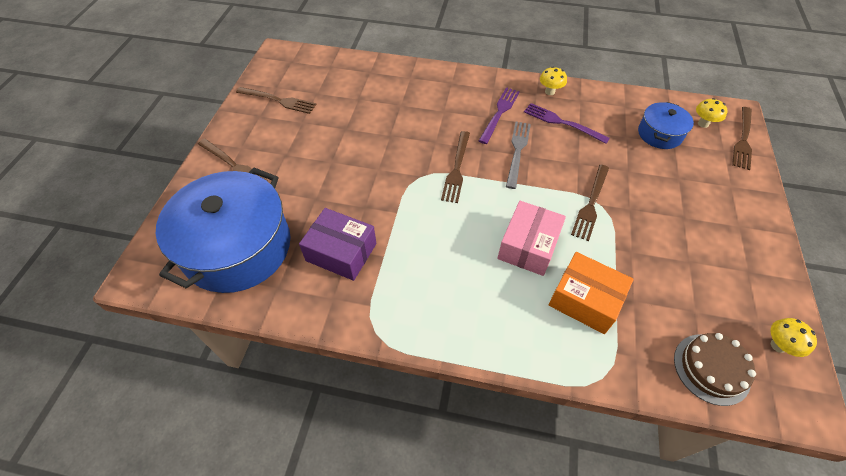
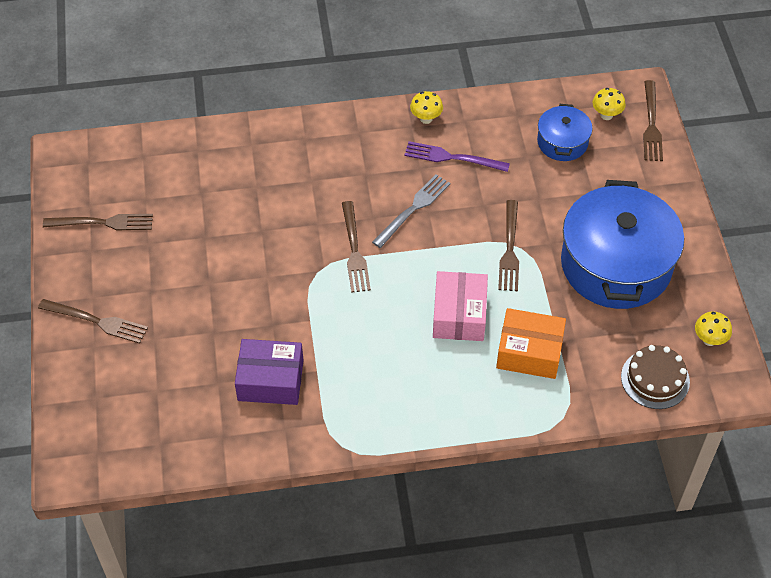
camera: 20 degrees left, 0 degrees up
blue pot [156,168,291,293] -> blue pot moved to [561,180,684,309]
purple fork [479,87,520,144] -> none
grey fork [506,122,531,189] -> grey fork turned 45 degrees clockwise [372,174,450,248]

